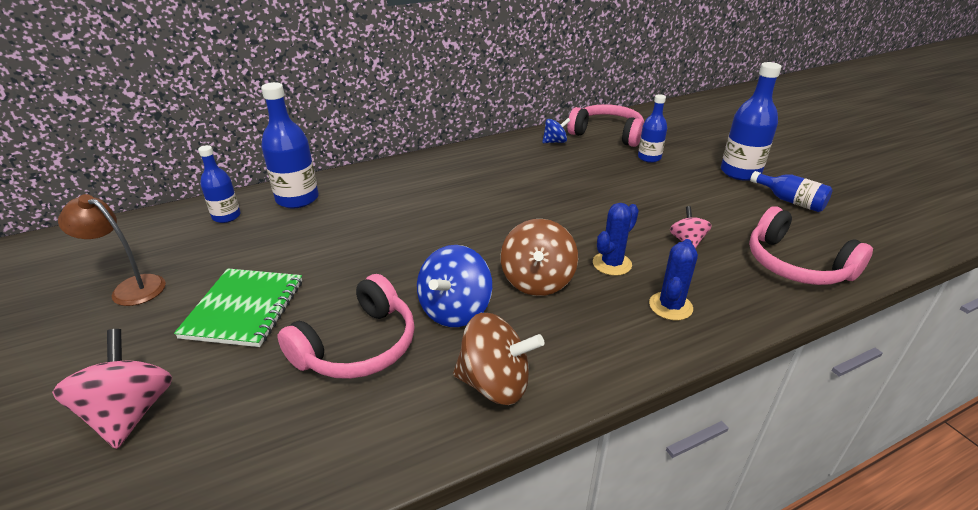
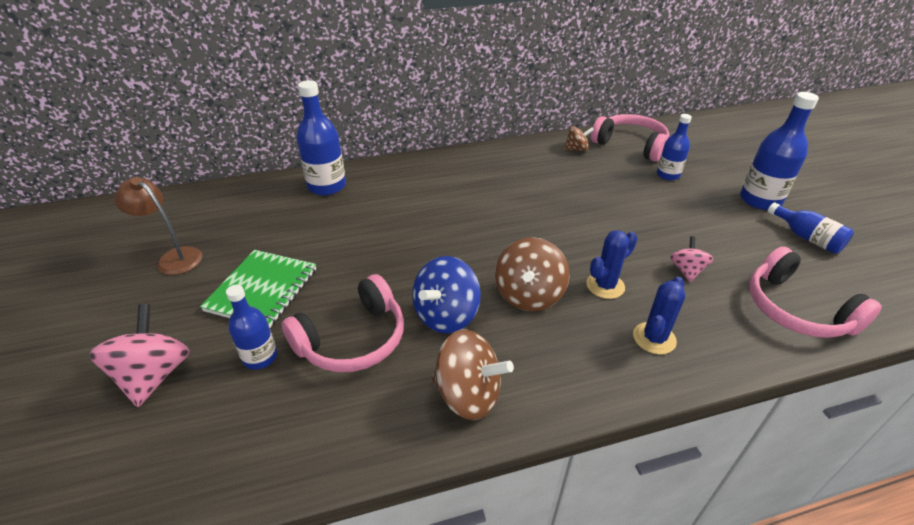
camera: 10 degrees right, 5 degrees up
blue bottle [198,145,241,223] -> blue bottle moved to [226,285,277,370]
blue spinning top [542,118,571,143] -> brown spinning top [564,126,594,151]

